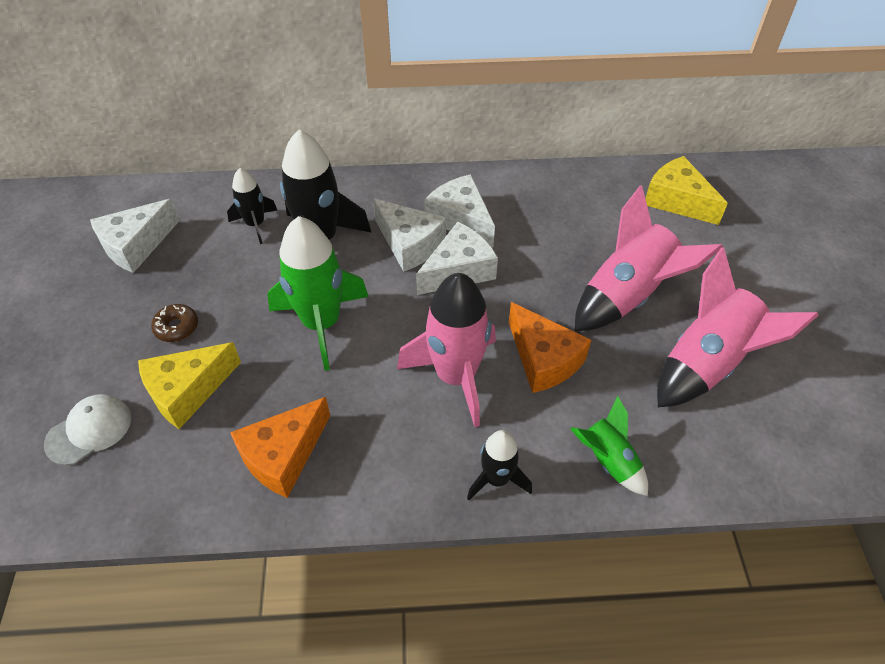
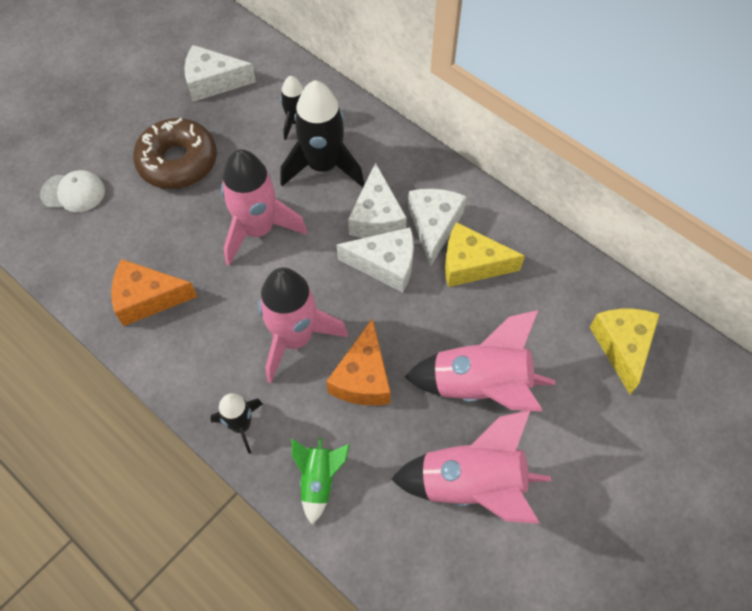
camera: 45 degrees right, 10 degrees up
yellow cheese [138,342,241,429] -> yellow cheese moved to [445,222,525,287]
brown donut [151,304,198,342] -> brown donut [133,118,217,189], size x2.23
green rocket [267,216,369,371] -> pink rocket [221,149,307,266]

